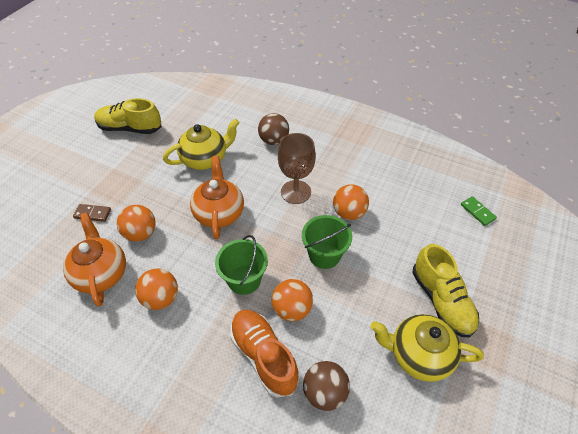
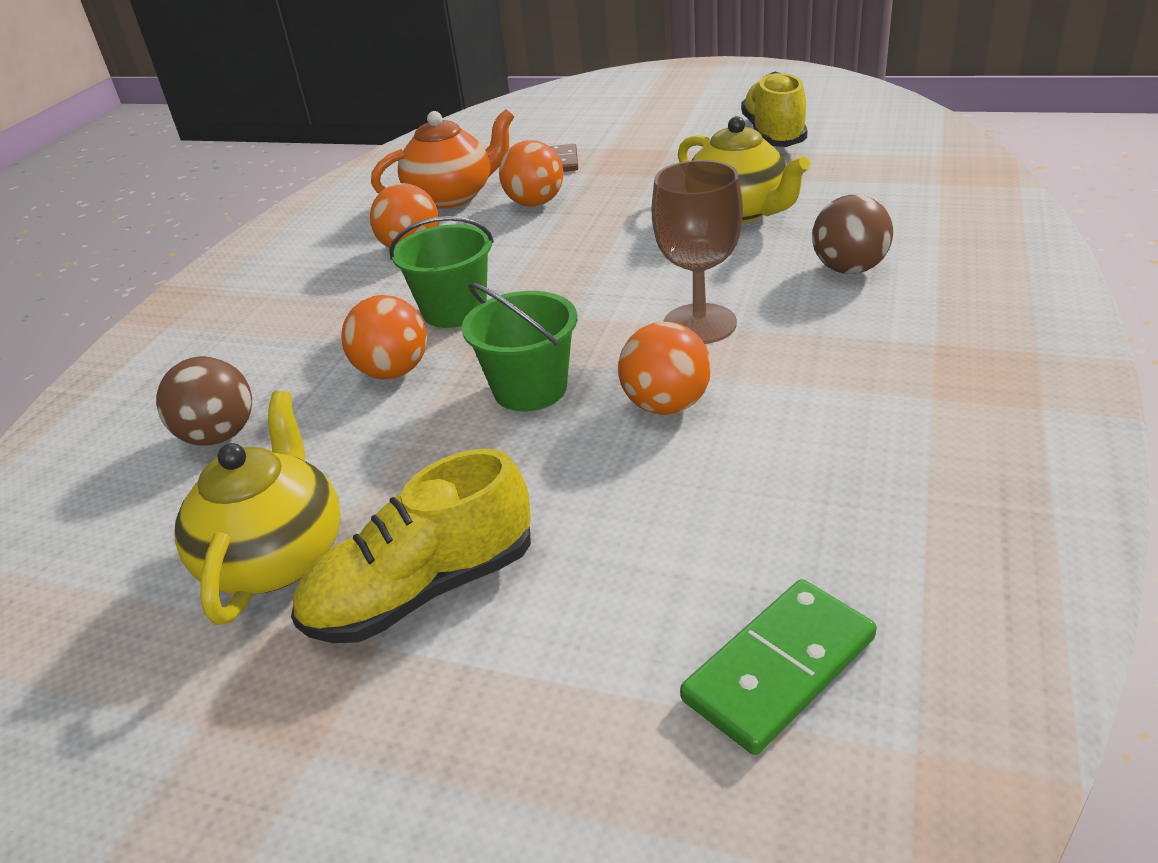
camera: 85 degrees right, 15 degrees down
orange teapot [190,156,244,239] -> none
orange shoe [230,310,299,398] -> none
green domino [461,196,497,226] -> green domino [680,579,877,755], size x1.64

